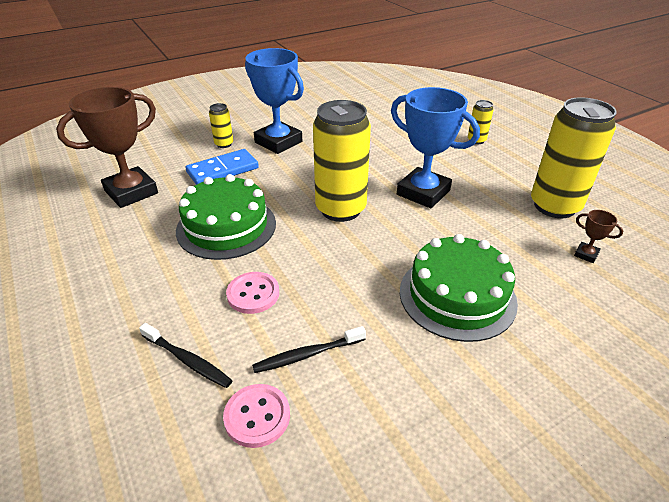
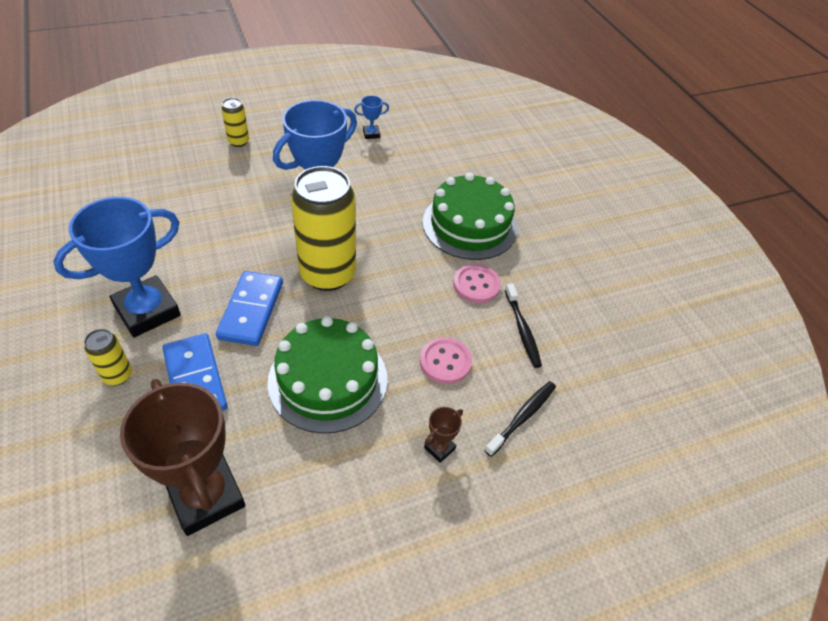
camera: 85 degrees left, 10 degrees up
pink button [223,384,290,448] -> pink button moved to [453,264,501,303]
yellow can [531,97,617,218] -> blue trophy [354,95,389,139]
brown trophy [574,210,623,263] -> brown trophy moved to [424,407,463,463]
none -> blue domino [216,271,283,346]

